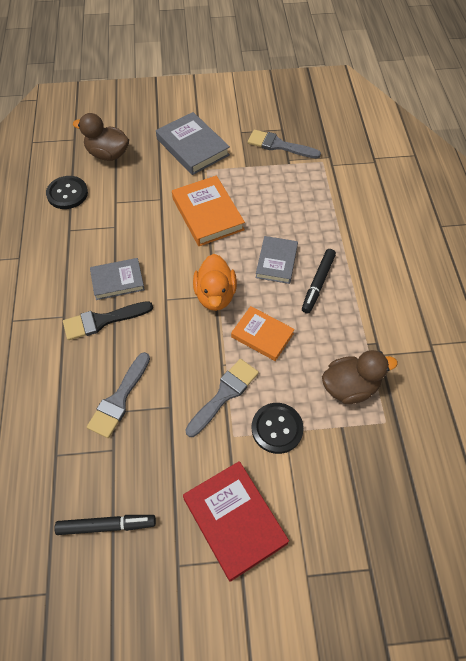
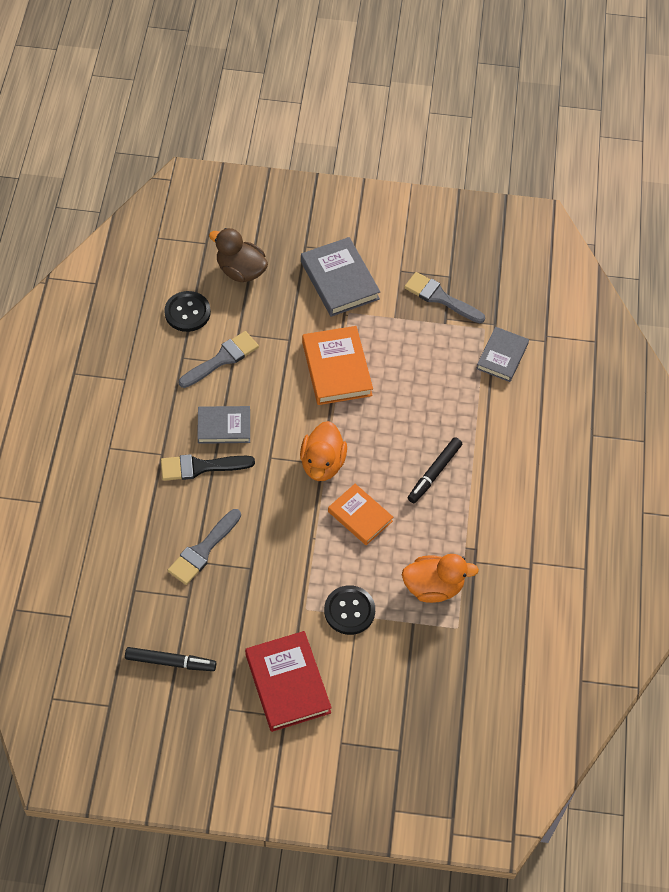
camera: 10 degrees right, 0 degrees up
grey brush [185,359,259,437] -> grey brush moved to [179,331,259,388]
grey book [256,236,298,284] -> grey book moved to [476,327,529,382]
brown duck [322,350,398,404] -> orange duck [402,554,479,603]

